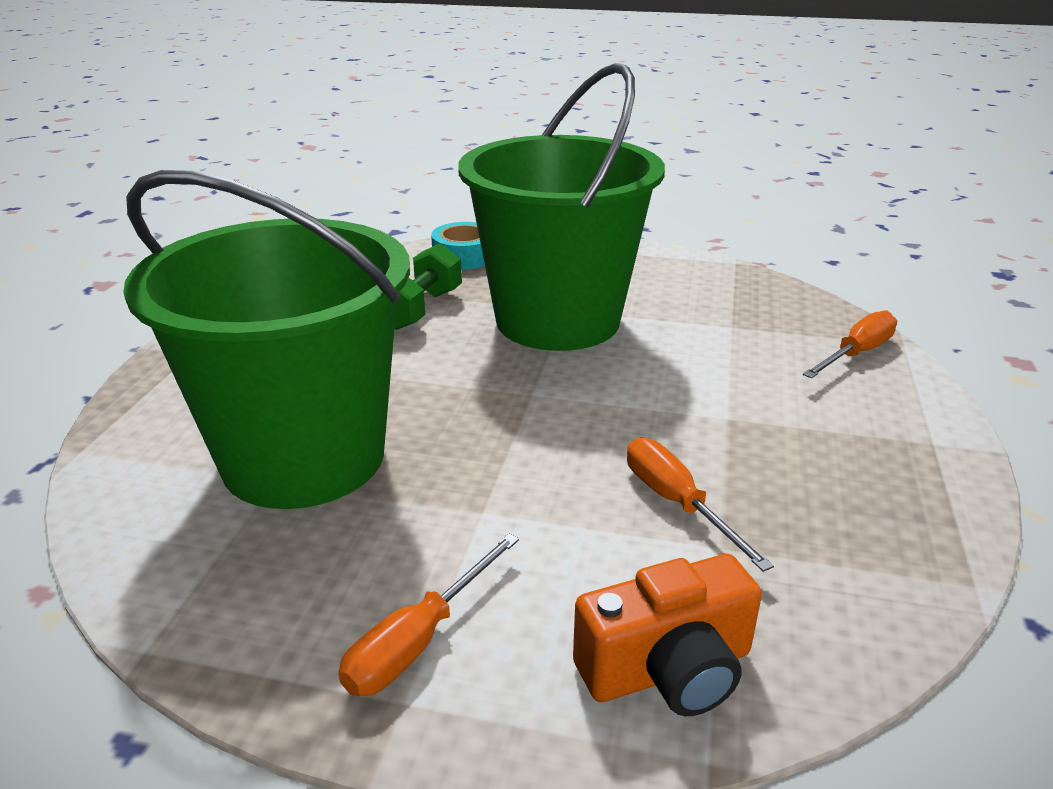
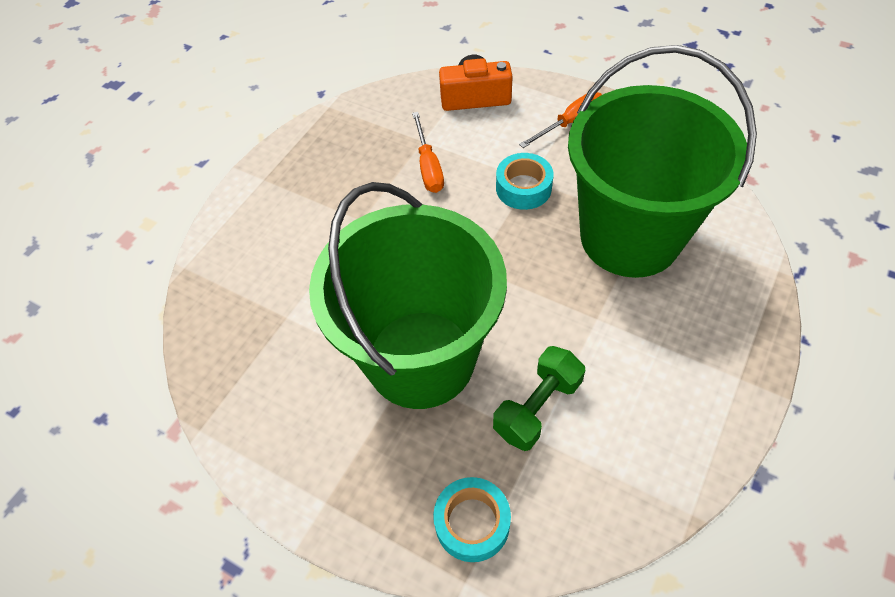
camera: 160 degrees left, 25 degrees up
orange screwdriver [803,310,897,378] -> none
none -> turquoise tape [496,153,554,210]

